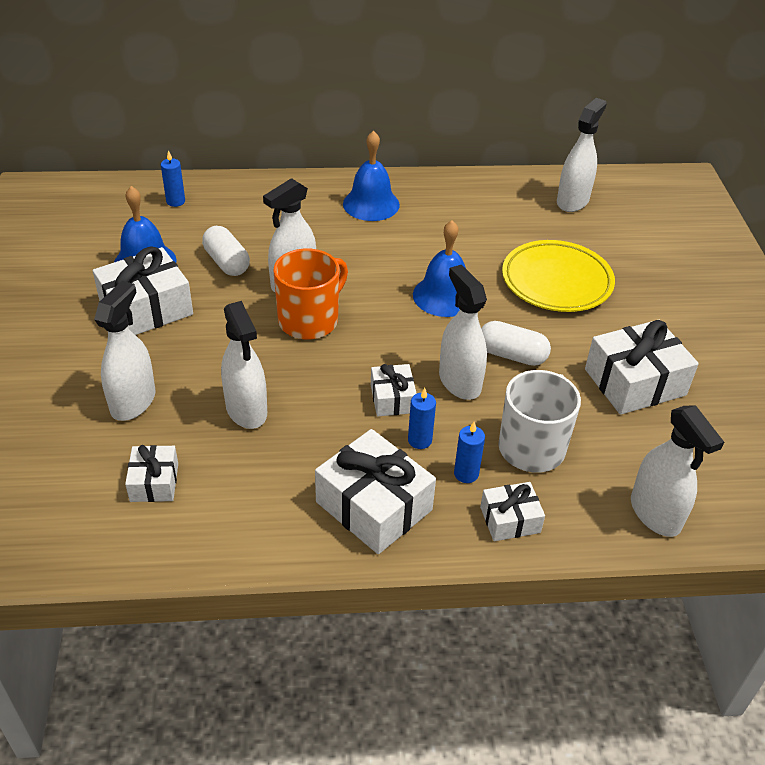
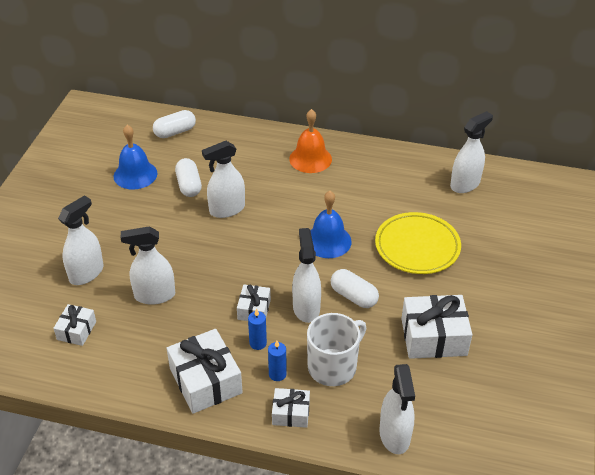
camera: 20 degrees right, 0 degrees up
white gift [93,246,193,335] -> none
blue candle [161,150,185,207] -> white capsule [153,110,196,138]
white spray bottle [221,301,267,429] -> white spray bottle turned 90 degrees clockwise [121,226,175,305]
orange mug [274,249,348,340] -> none
blue bell [343,131,400,221] -> orange bell [289,109,332,173]

